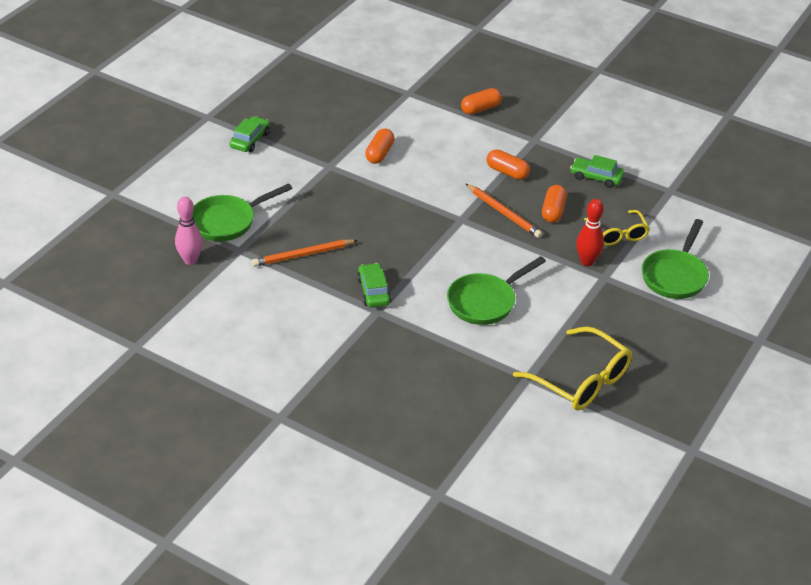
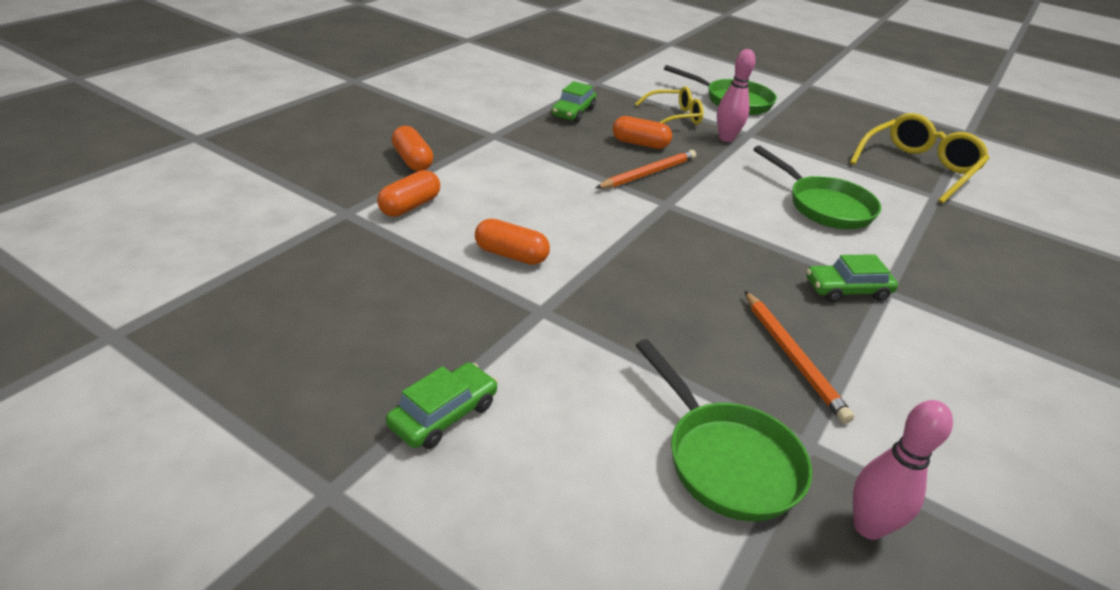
camera: 90 degrees left, 5 degrees down
green car [230,116,270,152] -> green car turned 105 degrees clockwise [386,362,498,449]
orange capsule [487,149,530,180] -> orange capsule moved to [377,170,440,217]
red bowling pin [576,199,604,266] -> pink bowling pin [717,49,756,142]

